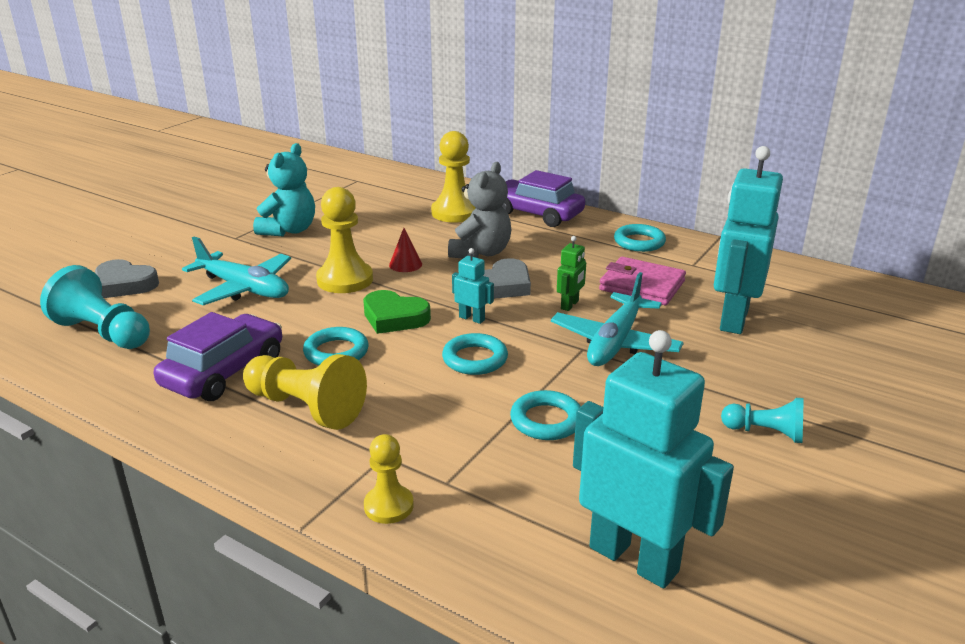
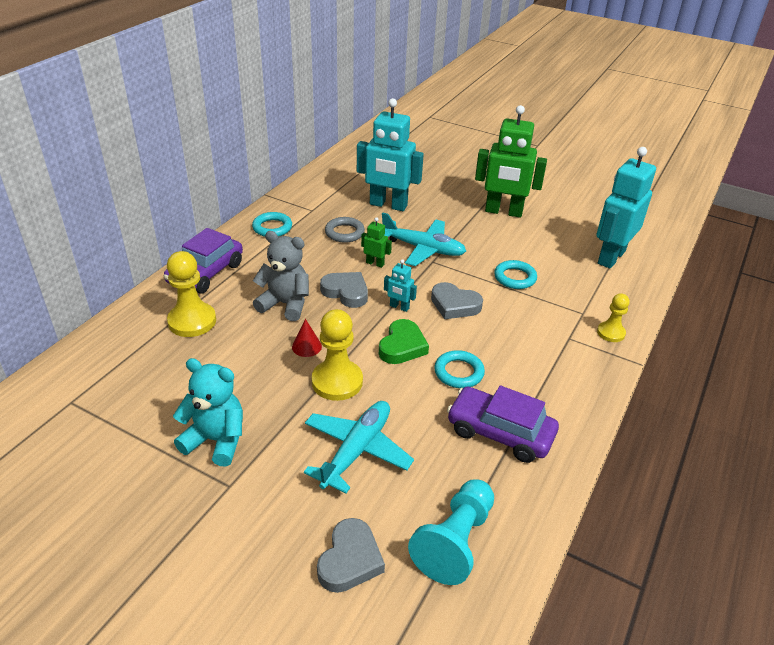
camera: 95 degrees left, 10 degrees up
yellow pawn [243,354,367,430] -> none
turquoise ring [442,333,508,375] -> grey heart [431,282,483,319]
turquoise robot [452,248,494,324] -> turquoise robot turned 90 degrees counterclockwise [384,259,417,312]
pink wallet [599,257,686,305] -> grey ring [325,217,365,243]
turquoise pawn [721,398,803,443] -> green robot [475,105,547,218]

